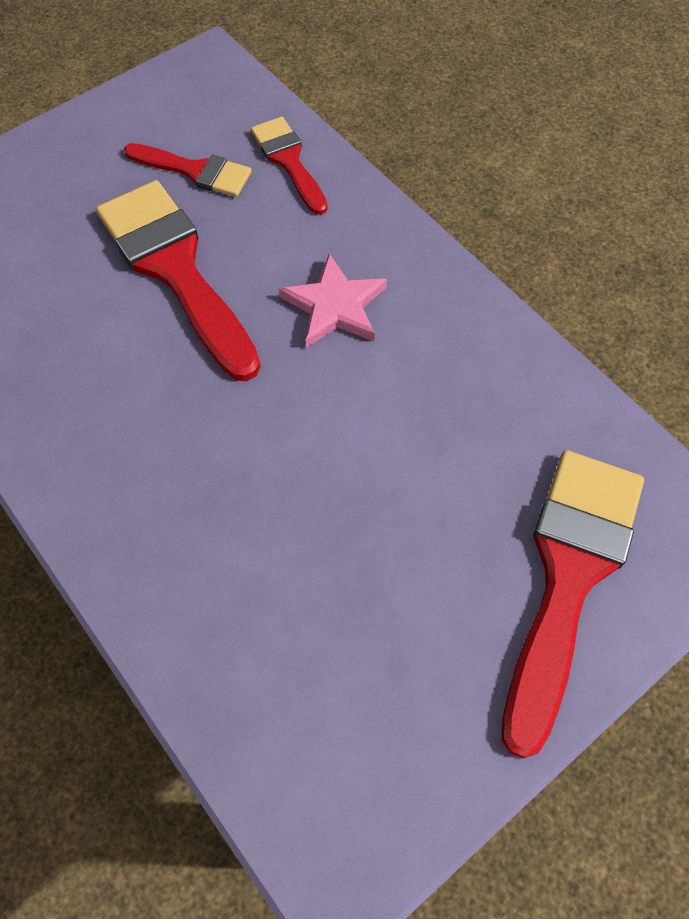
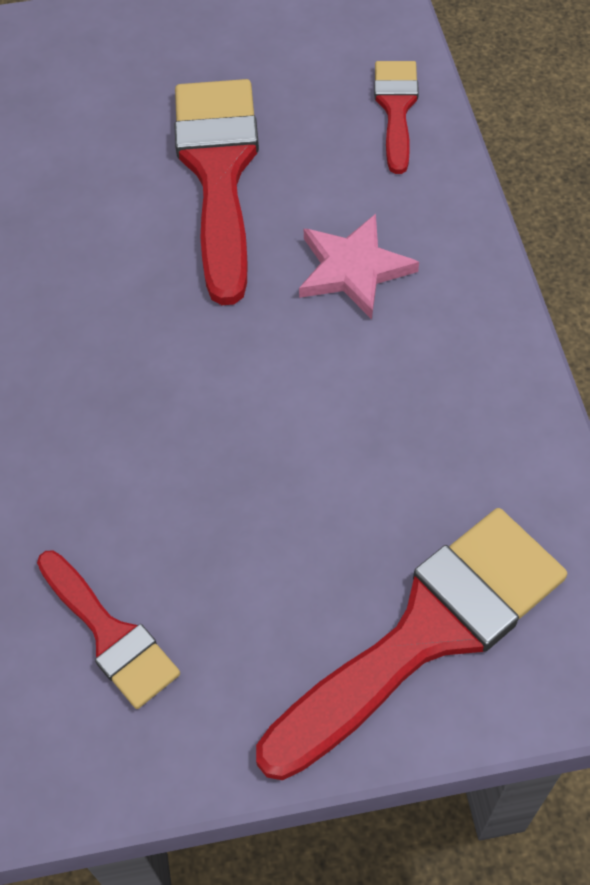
camera: 30 degrees right, 5 degrees down
red brush [124,143,252,197] -> red brush moved to [37,550,180,709]

